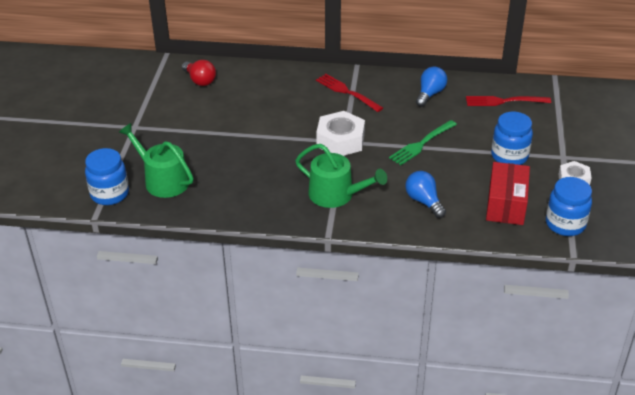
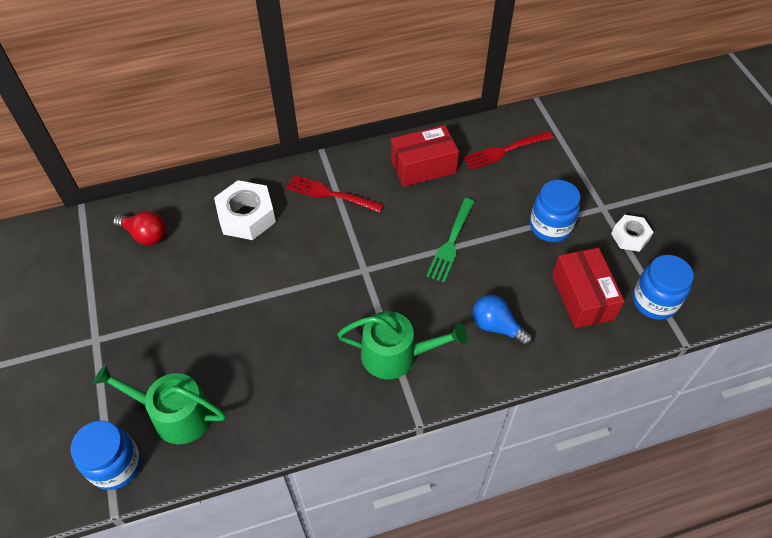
camera: 25 degrees left, 15 degrees up
white nut [316,111,365,156] -> white nut moved to [214,180,276,240]
blue light bulb [416,67,447,107] -> red box [391,125,459,187]

